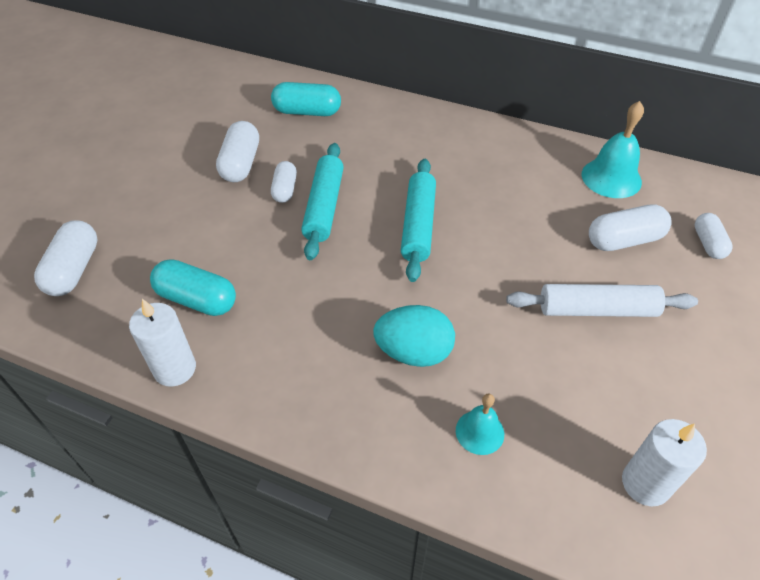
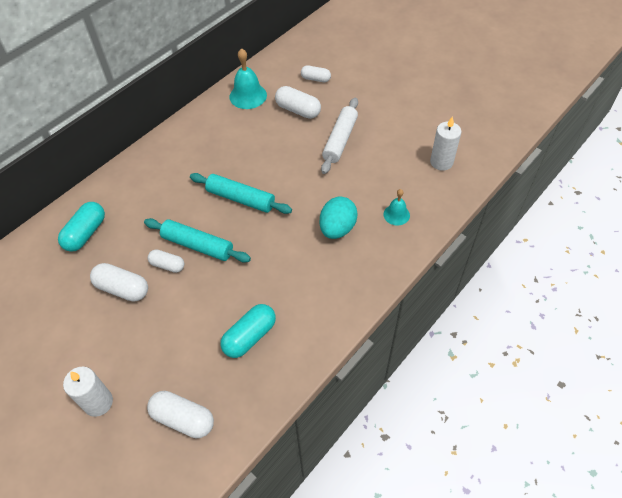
camera: 70 degrees left, 5 degrees up
white candle [129,299,196,387] -> white candle moved to [63,367,113,417]
white capsule [589,204,672,251] -> white capsule turned 60 degrees counterclockwise [275,86,321,119]

